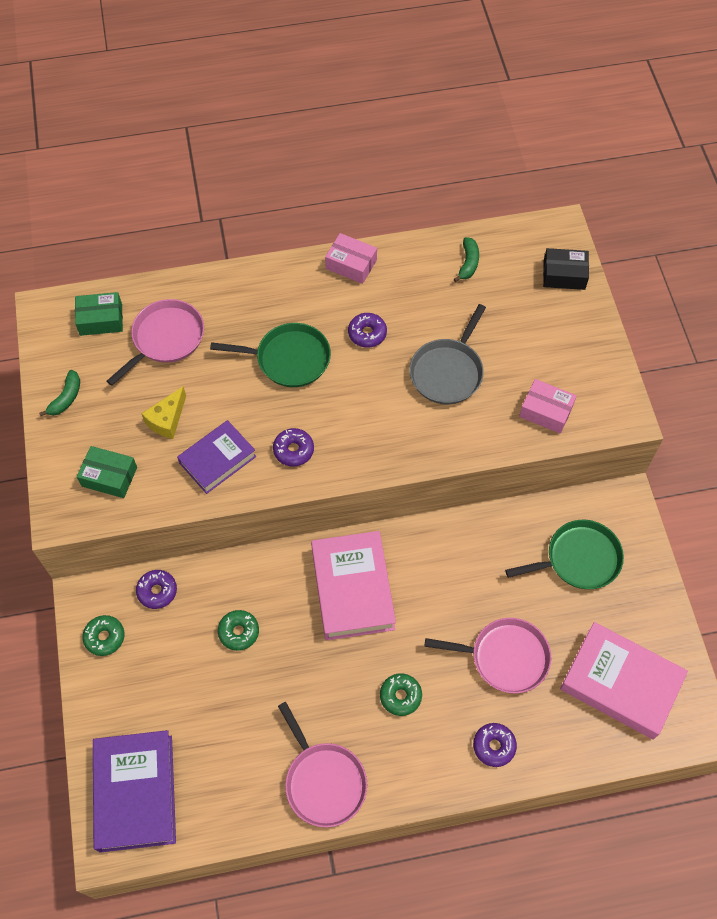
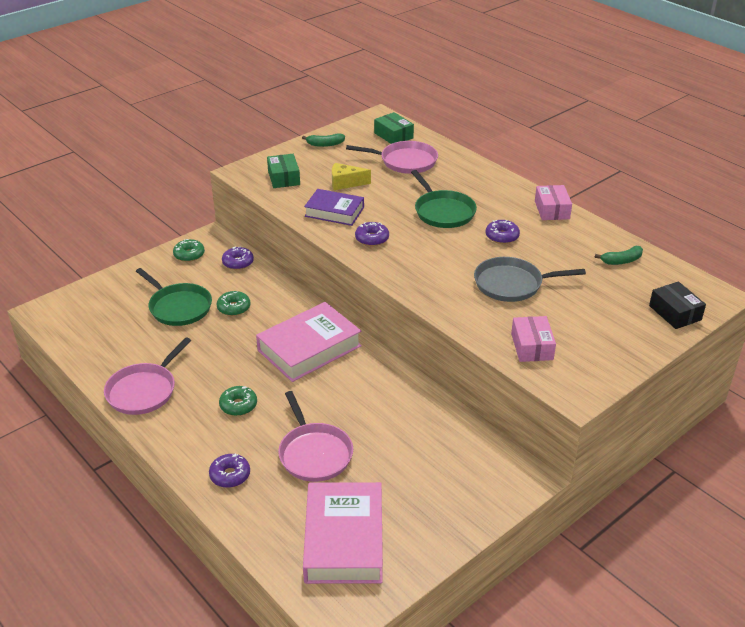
camera: 60 degrees right, 25 degrees down
purple book [93,730,176,853] -> none
green pan [505,520,624,589] -> green pan moved to [136,268,212,326]

